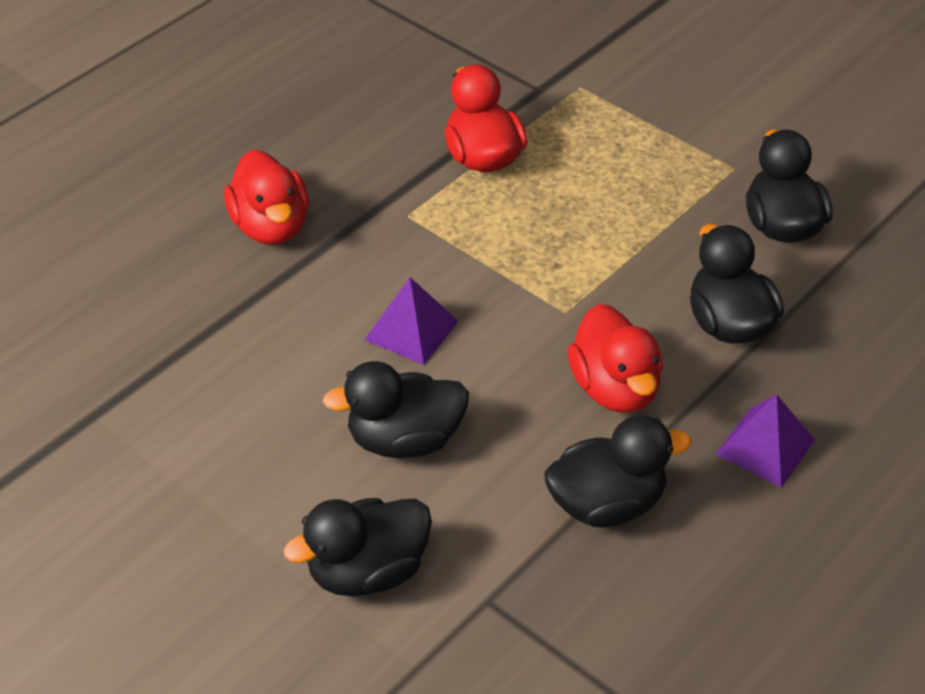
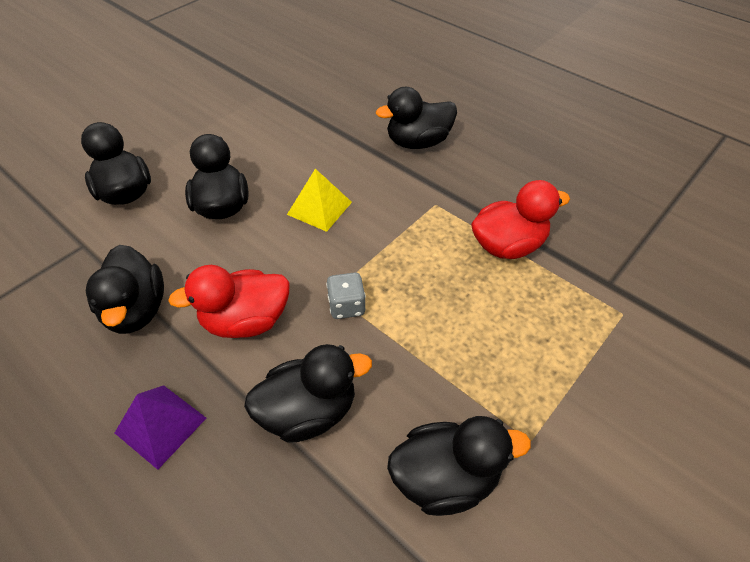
camera: 90 degrees right, 5 degrees up
red duck [224,150,309,245] -> black duck [376,87,457,149]
purple pyramid [364,277,459,365] -> yellow pyramid [287,169,352,232]
none -> grey dice [326,272,366,319]

